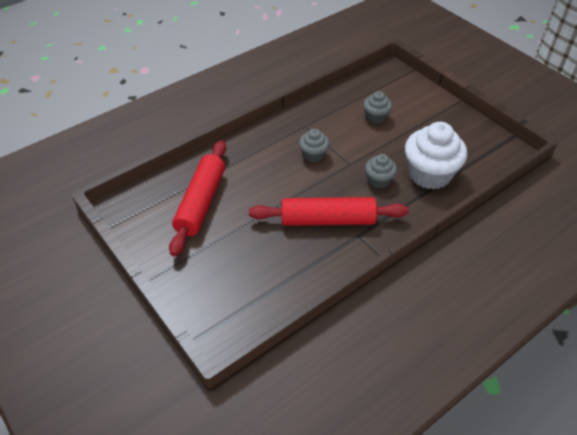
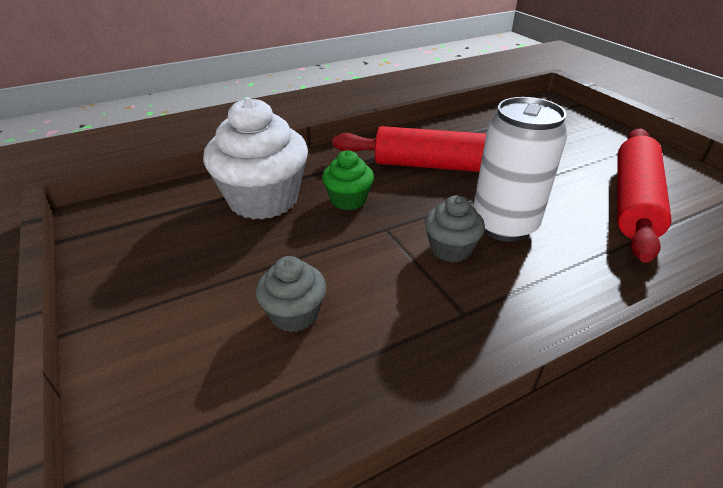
camera: 170 degrees left, 10 degrees down
grey cupcake [365,154,397,189] -> green cupcake [322,150,374,210]
none -> white can [473,97,567,242]

